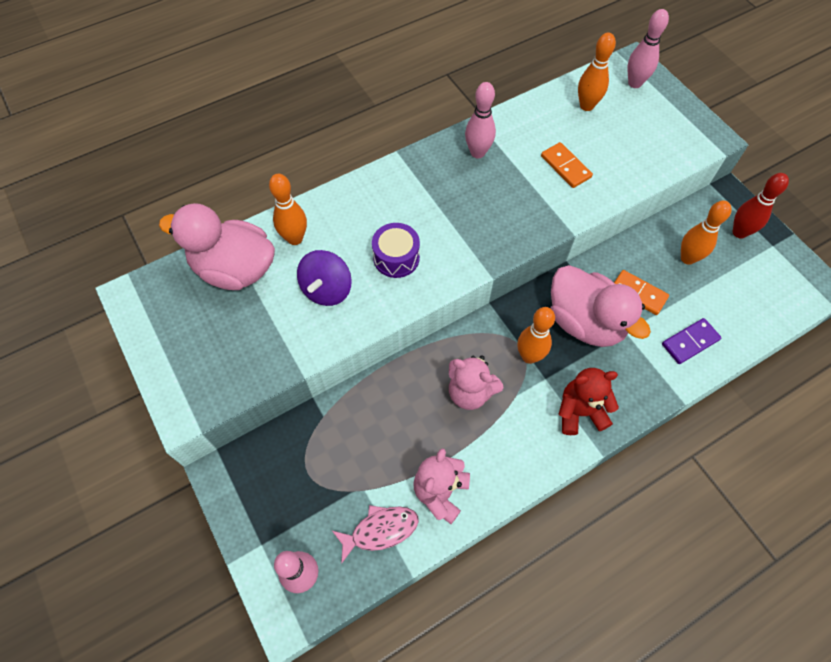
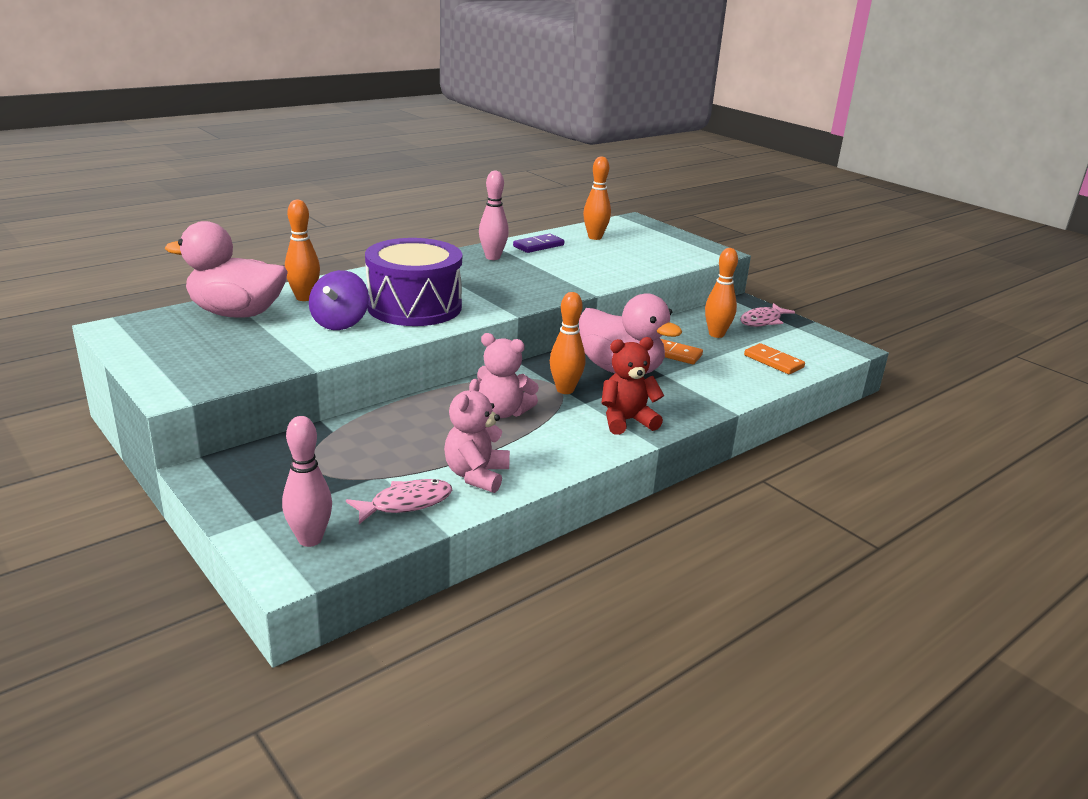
camera: 10 degrees left, 35 degrees down
purple drum [372,223,420,278] -> purple drum [365,238,462,326], size x1.92
orange domino [541,142,593,188] -> orange domino moved to [744,343,805,374]
pink bowling pin [628,9,669,88] -> none
purple domino [662,318,721,364] -> purple domino moved to [513,234,564,253]
red bowling pin [732,173,789,239] -> pink fish [740,303,795,327]

